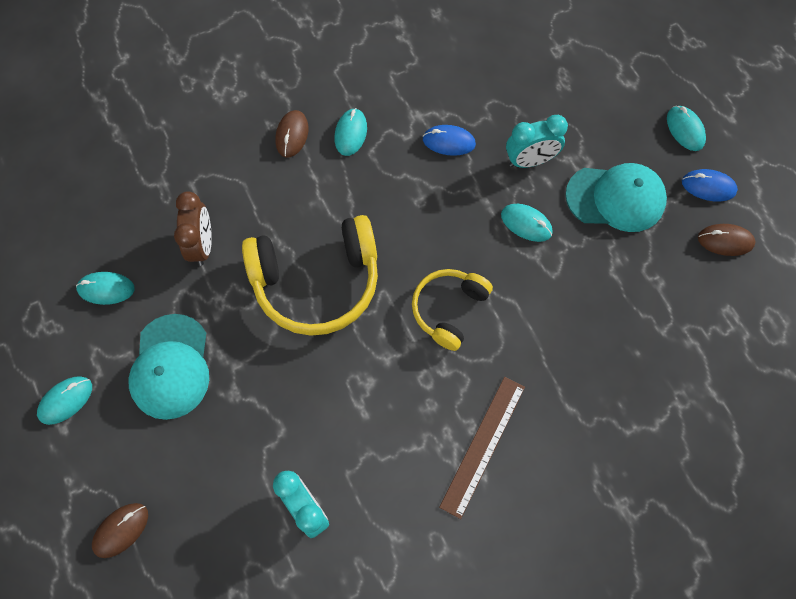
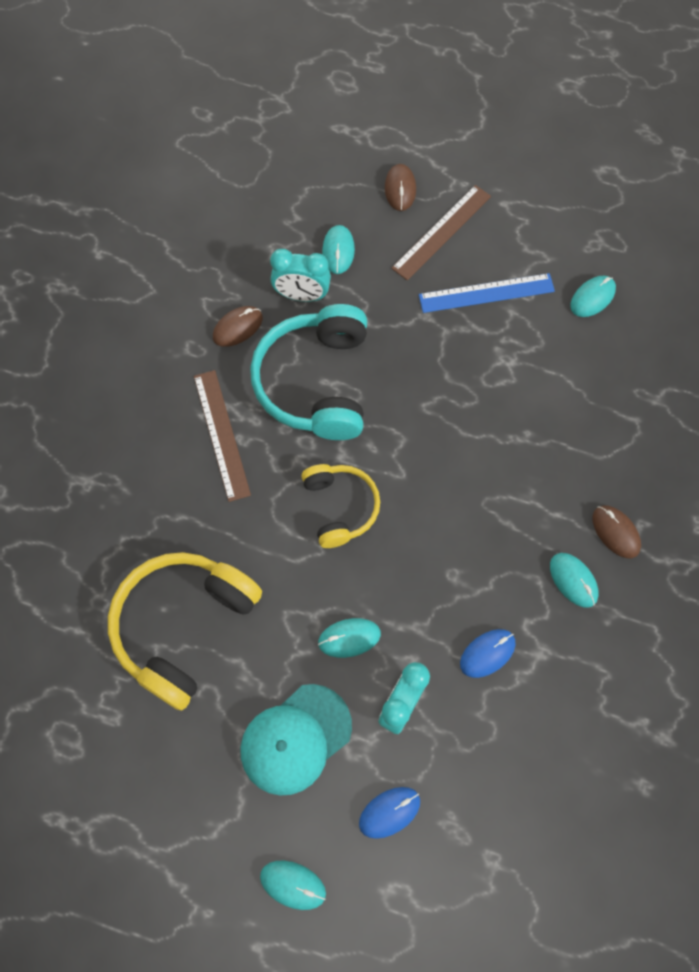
camera: 135 degrees right, 0 degrees up
turquoise mouse [37,376,92,425] -> turquoise mouse moved to [322,225,355,274]
turquoise cap [128,314,209,420] -> blue ruler [419,273,555,313]
brown clock [174,191,212,266] -> none
yellow headphones [242,215,378,336] -> yellow headphones moved to [108,552,262,711]
blue mouse [682,169,738,201] -> blue mouse moved to [359,787,420,839]
brown mouse [698,224,756,256] -> brown mouse moved to [213,306,263,347]
none -> turquoise headphones [250,304,367,440]
none -> brown ruler [391,185,491,280]

